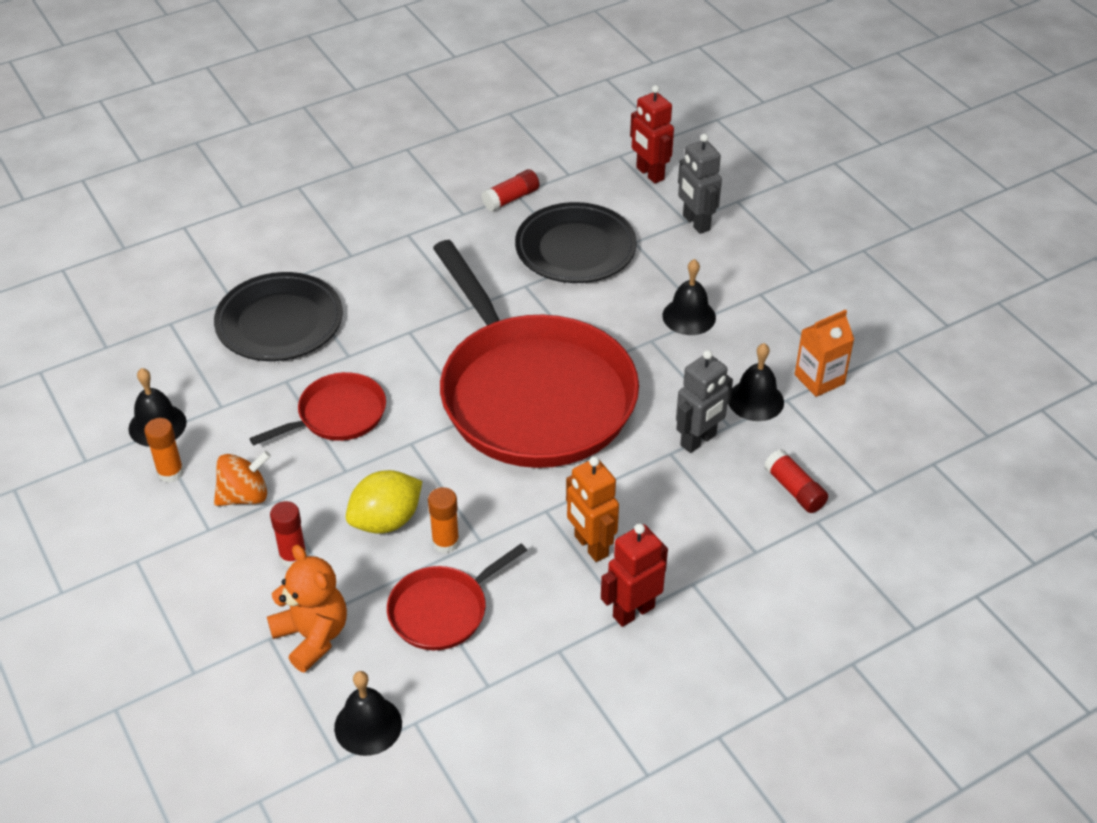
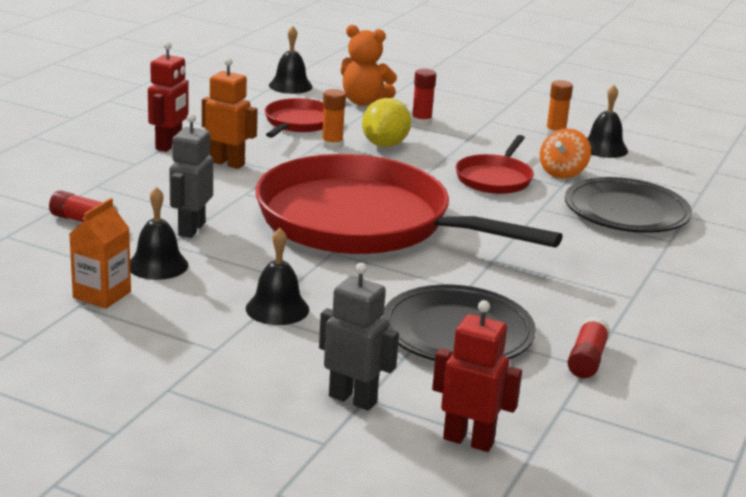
camera: 145 degrees right, 20 degrees down
orange spinning top [214,451,271,506] -> orange spinning top moved to [540,128,591,179]

